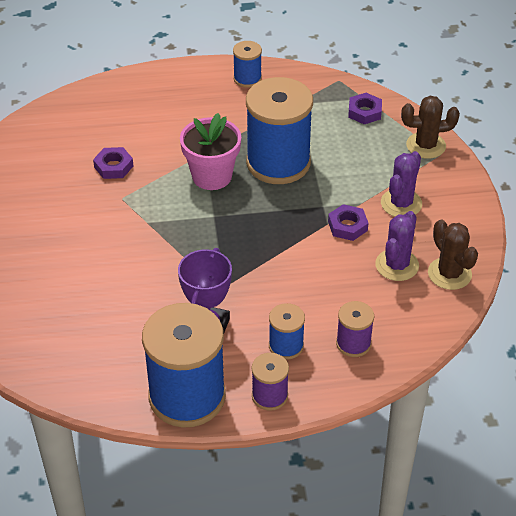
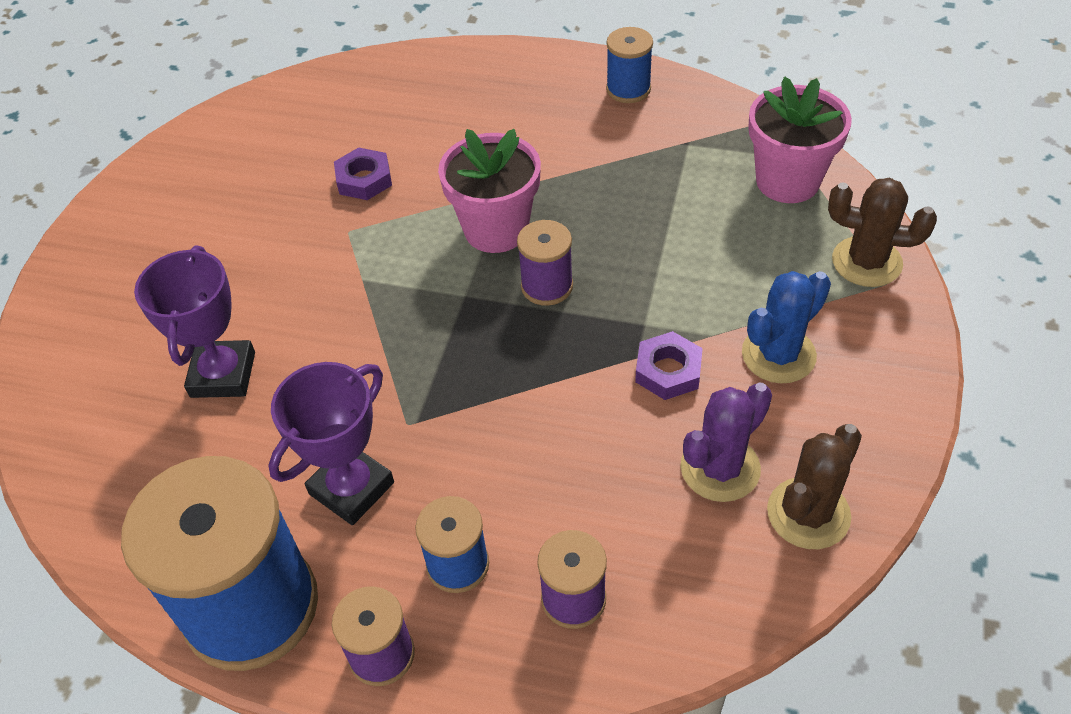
camera: 25 degrees right, 5 degrees up
blue spool [246,77,313,184] -> none
purple nut [348,93,382,124] -> pink flower pot [748,77,852,203]
purple cactus [381,151,422,217] -> blue cactus [742,271,831,384]
brown cactus [428,220,478,290] -> brown cactus turned 45 degrees clockwise [767,424,862,549]
none -> purple trophy [134,246,255,398]
none -> purple spool [517,220,573,306]

